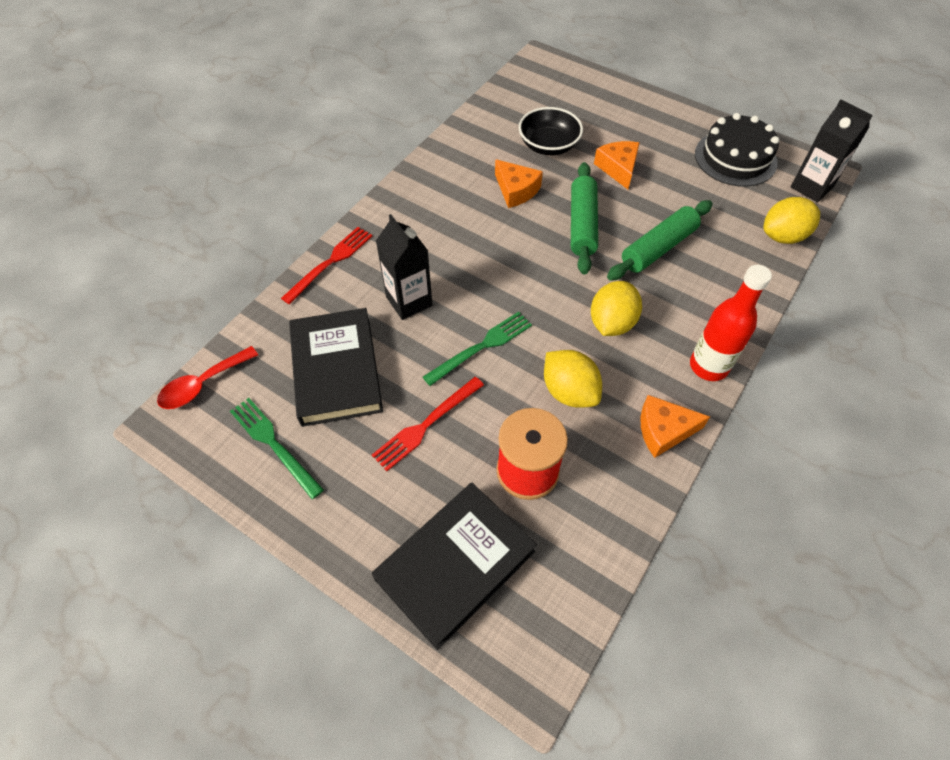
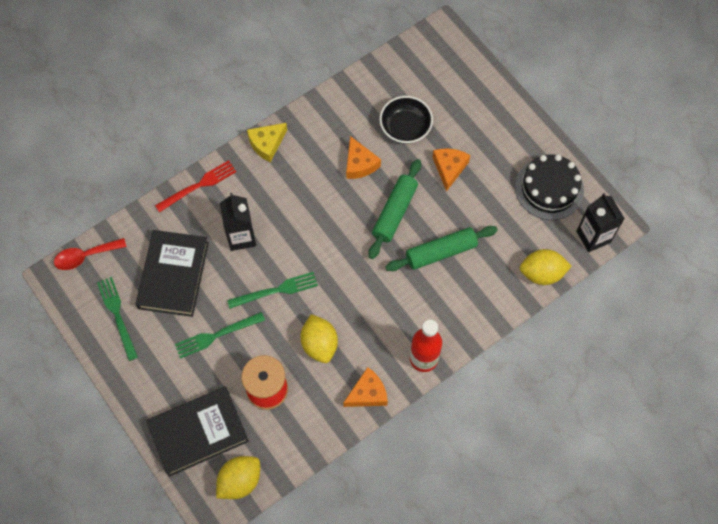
camera: 20 degrees right, 10 degrees up
red fork [372,377,484,471] -> green fork [175,312,265,359]
yellow lemon [591,281,642,336] -> yellow lemon moved to [216,456,260,499]
orange cheese [641,395,710,458] -> orange cheese turned 135 degrees clockwise [343,367,388,407]
none -> yellow cheese [247,123,287,162]

